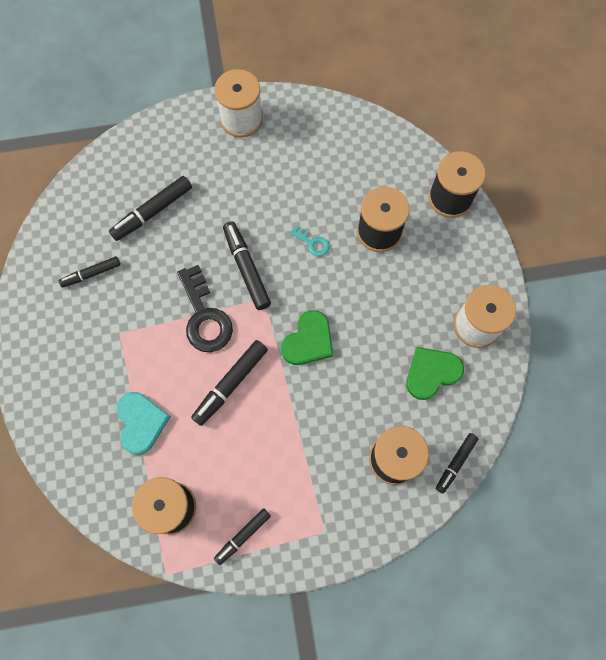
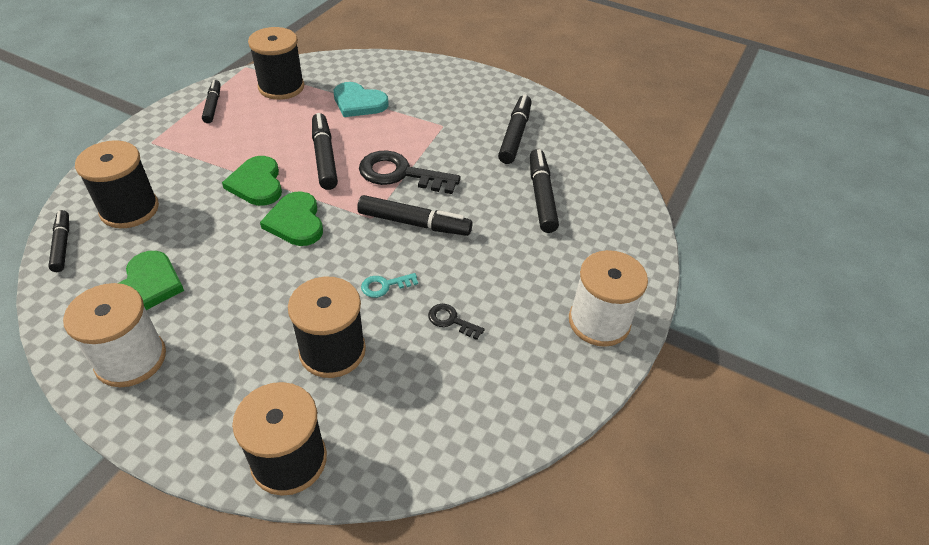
camera: 125 degrees right, 25 degrees down
black marker [59,256,120,288] -> black marker [498,94,532,164], size x1.56
none -> green heart [222,156,282,206]
none -> black key [428,304,485,340]

